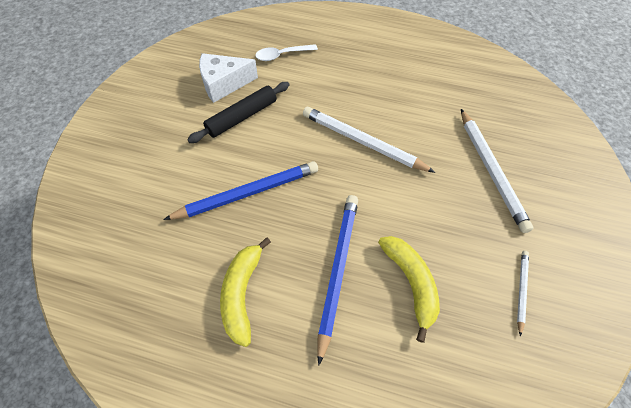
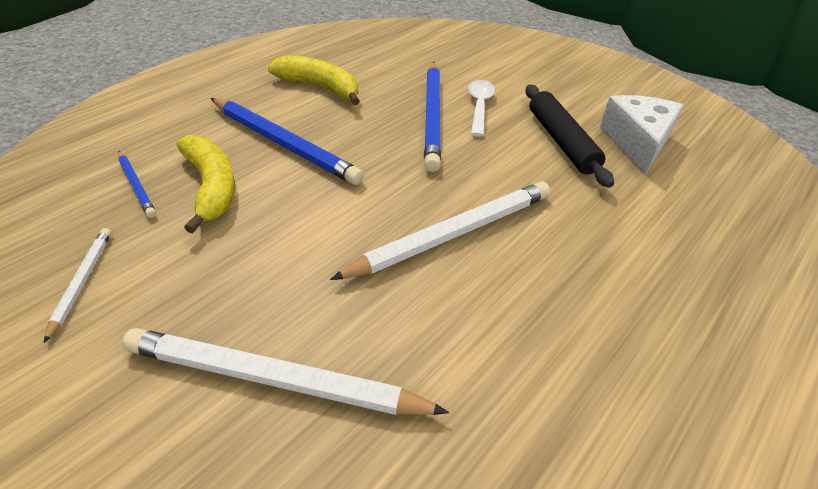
camera: 115 degrees right, 15 degrees down
white spoon [255,44,318,61] -> white spoon moved to [468,80,495,137]
yellow banana [378,236,440,343] -> yellow banana turned 120 degrees counterclockwise [177,135,235,234]
white pencil [517,251,529,337] -> white pencil turned 135 degrees counterclockwise [44,228,111,343]
none -> blue pencil [118,151,156,218]

